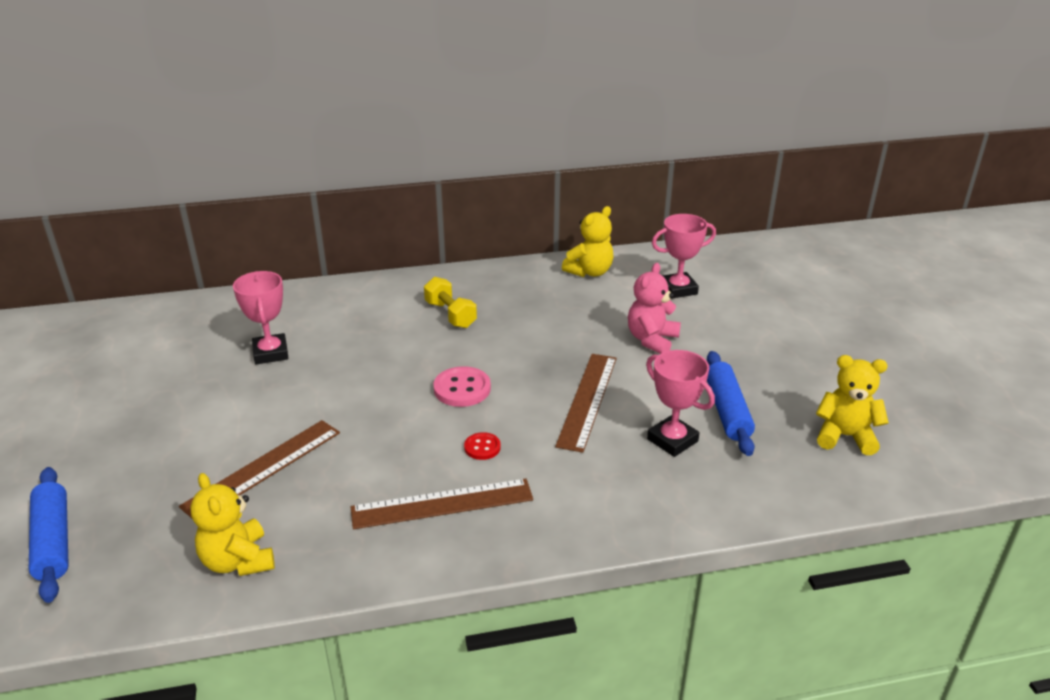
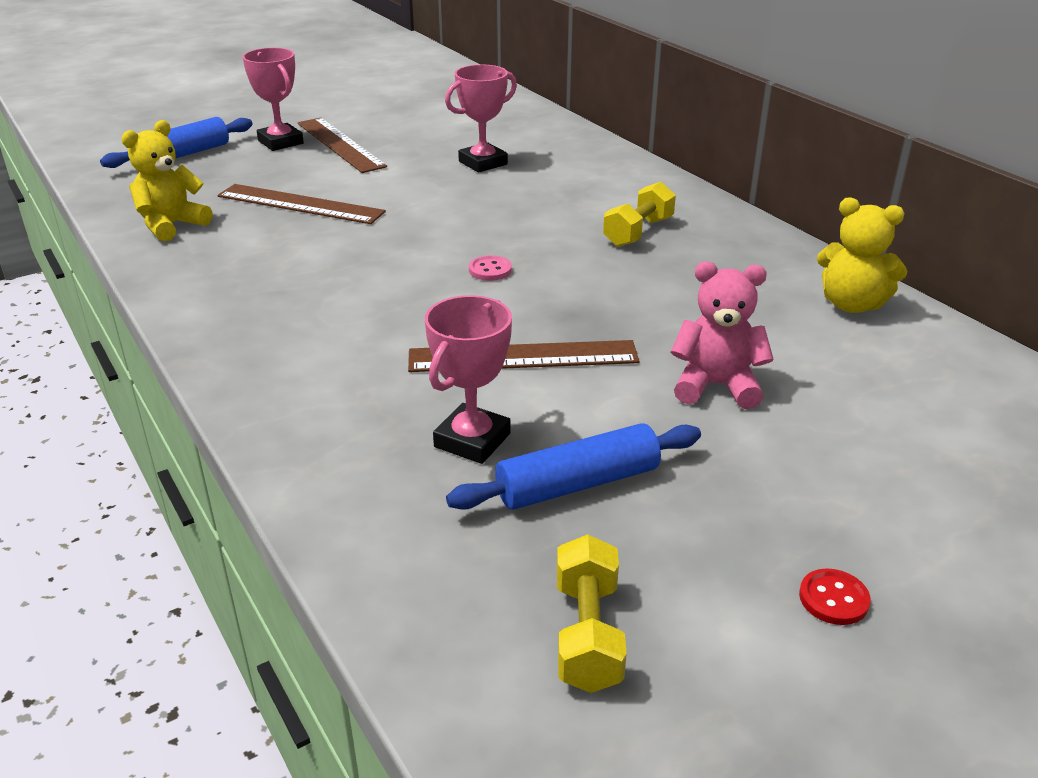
camera: 70 degrees right, 0 degrees up
brown ruler [351,479,533,529] -> brown ruler moved to [297,118,387,173]
pink button [434,366,491,407] -> pink button [469,255,512,281], size x0.59
red button [464,432,501,460] -> red button moved to [799,569,871,625]
pink trophy [652,214,716,299] -> pink trophy moved to [242,48,304,151]
yellow teddy bear [816,355,889,455] -> yellow dumbbell [557,534,627,693]

